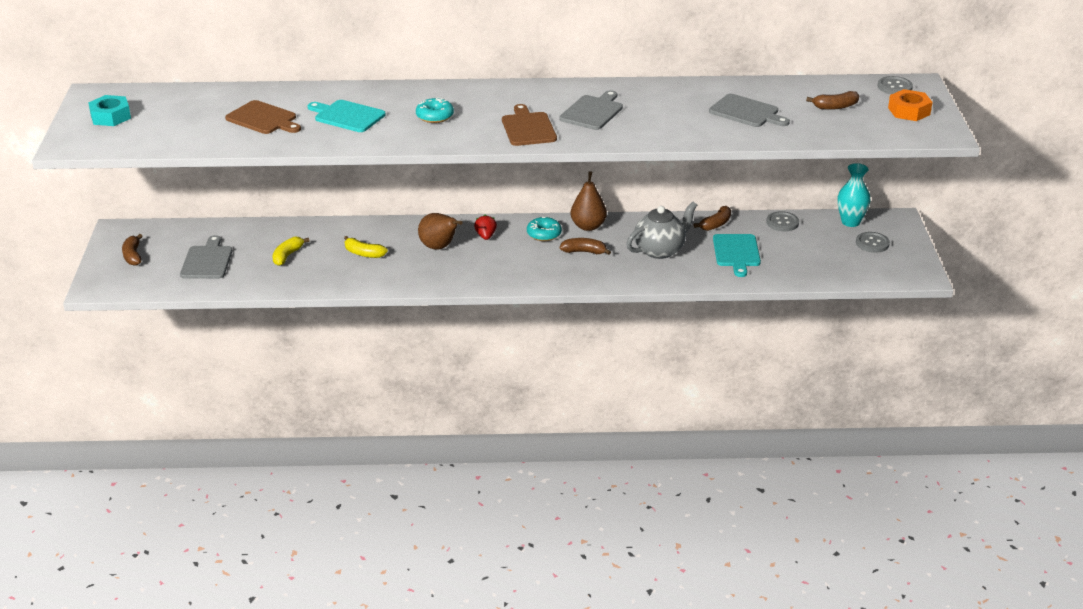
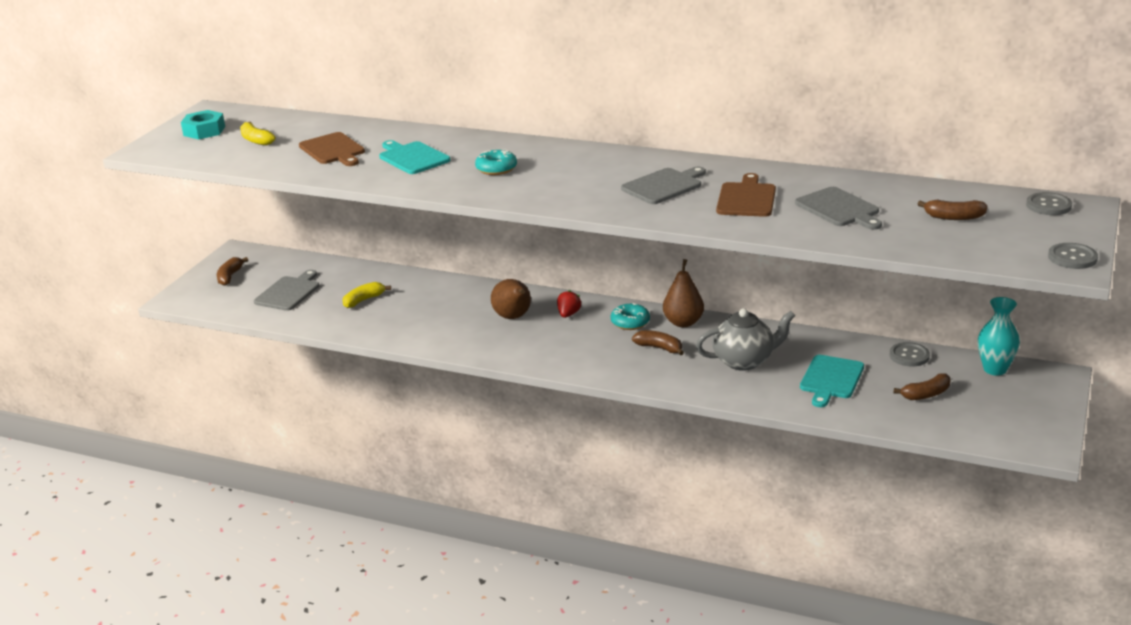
camera: 25 degrees right, 5 degrees down
yellow banana [344,236,388,258] -> yellow banana moved to [240,122,275,146]
brown cutting board [502,104,557,146] -> brown cutting board moved to [716,173,776,217]
brown banana [694,206,731,231] -> brown banana moved to [894,373,950,400]
grey button [856,232,890,253] -> grey button moved to [1048,243,1098,269]
orange nut [888,89,932,121] -> none

